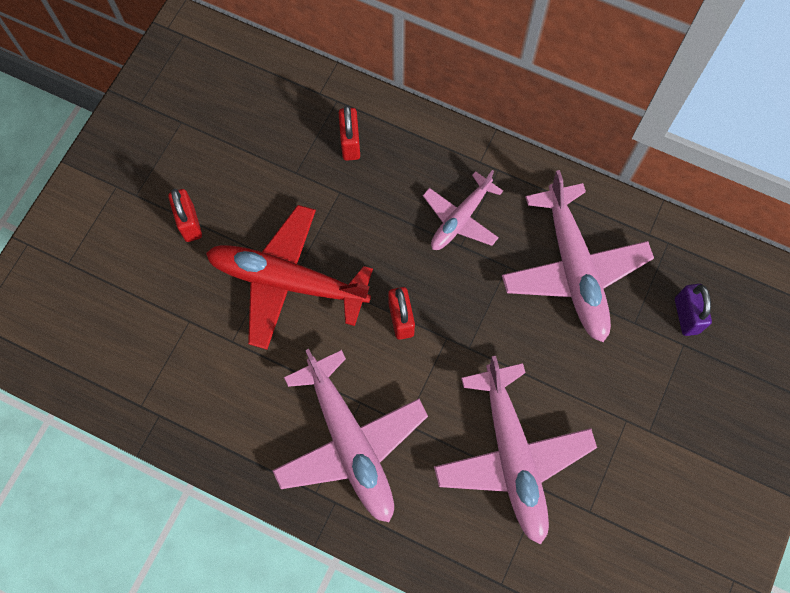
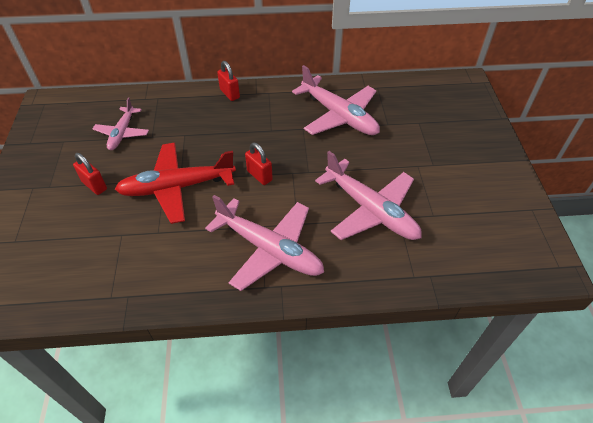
camera: 30 degrees left, 20 degrees down
red padlock [339,105,360,161] -> red padlock moved to [217,61,240,101]
pink plane [423,170,503,250] -> pink plane moved to [93,97,149,150]
purple padlock [675,284,712,336] -> none

